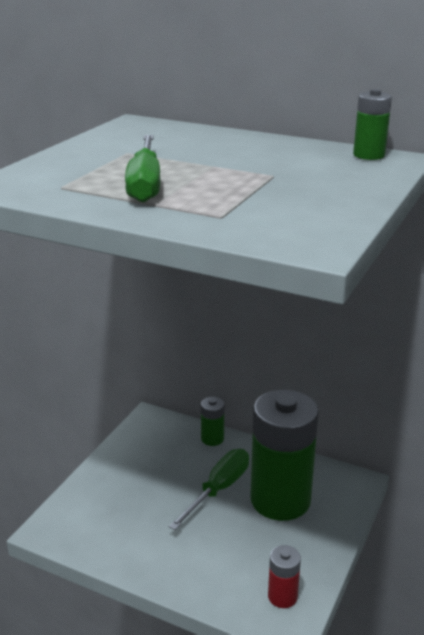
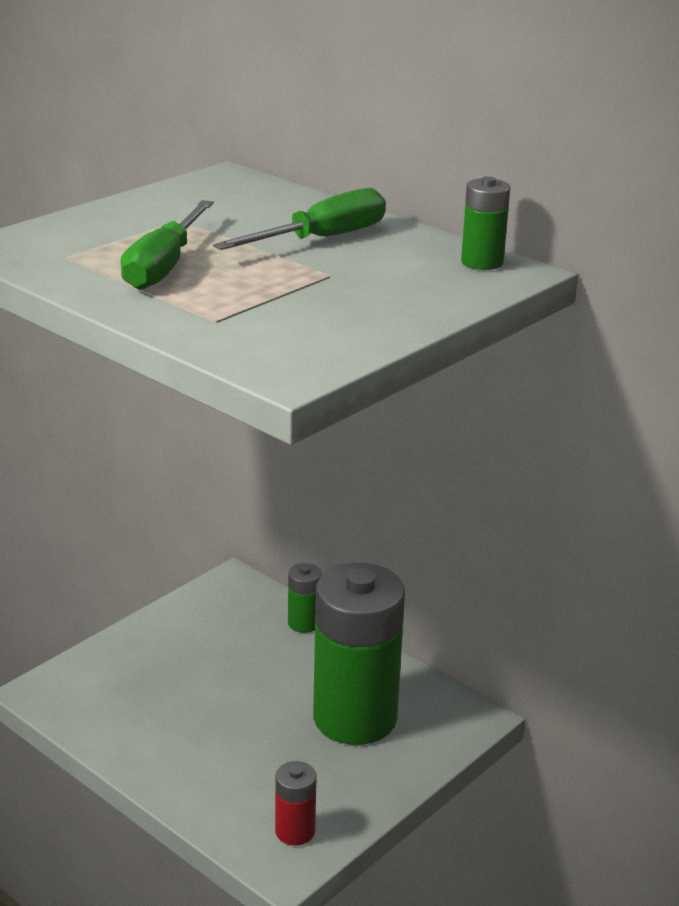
camera: 15 degrees right, 0 degrees up
green screwdriver [168,449,249,530] -> green screwdriver moved to [213,188,386,250]

